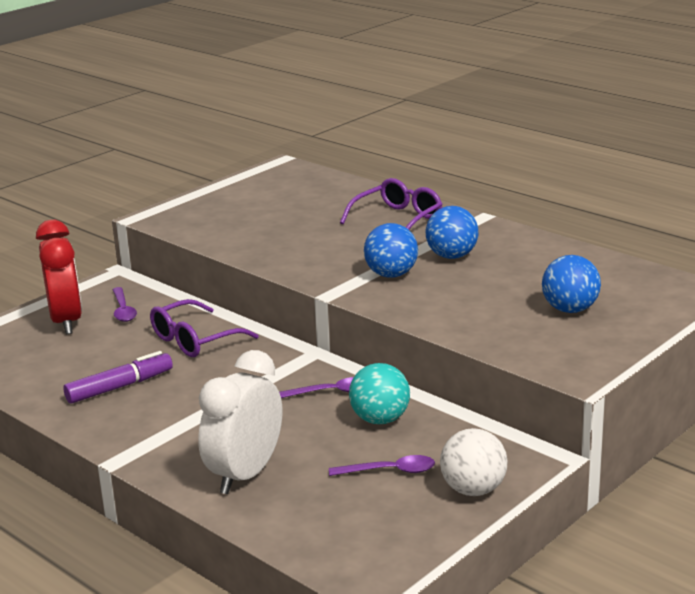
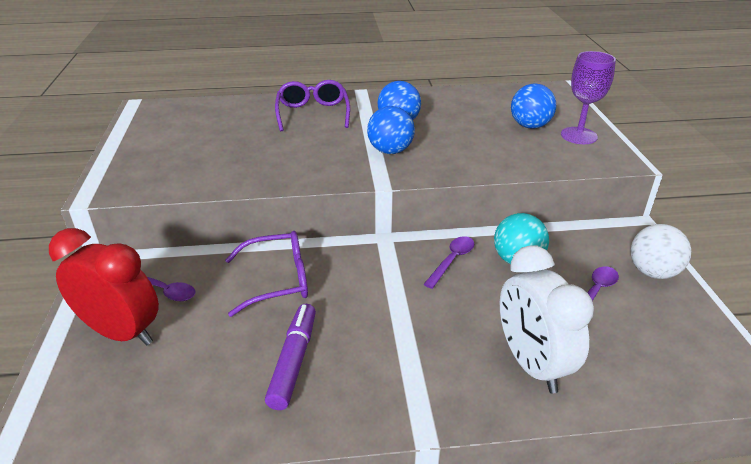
camera: 50 degrees left, 10 degrees up
purple glasses [150,299,259,357] -> purple glasses turned 105 degrees counterclockwise [225,231,308,317]
none -> purple goblet [561,51,616,144]

